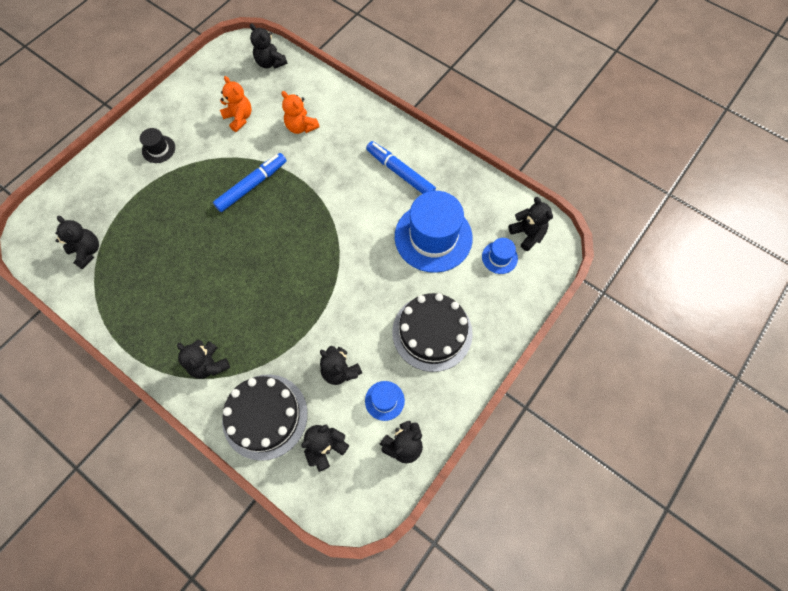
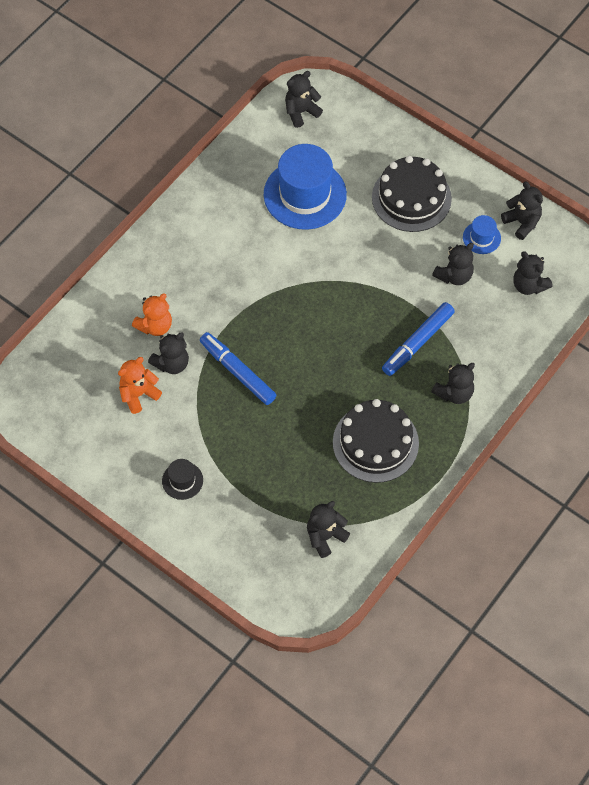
camera: 90 degrees left, 5 degrees down
black cake [222,374,308,461] -> black cake moved to [333,399,419,483]
black teddy bear [250,24,287,69] -> black teddy bear moved to [148,333,189,374]
blue marker [366,141,436,194] -> blue marker moved to [382,302,455,376]
blue hat [482,238,518,274] -> none

